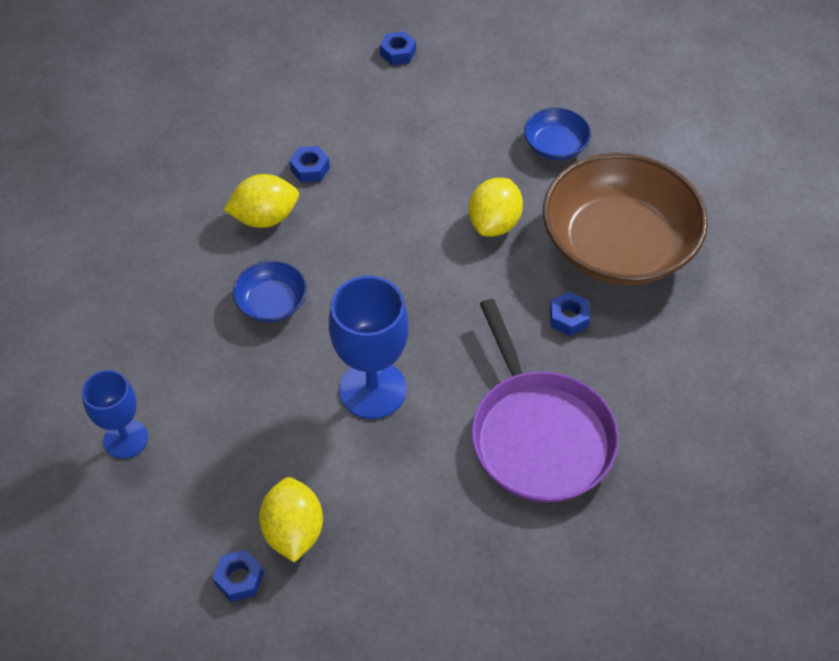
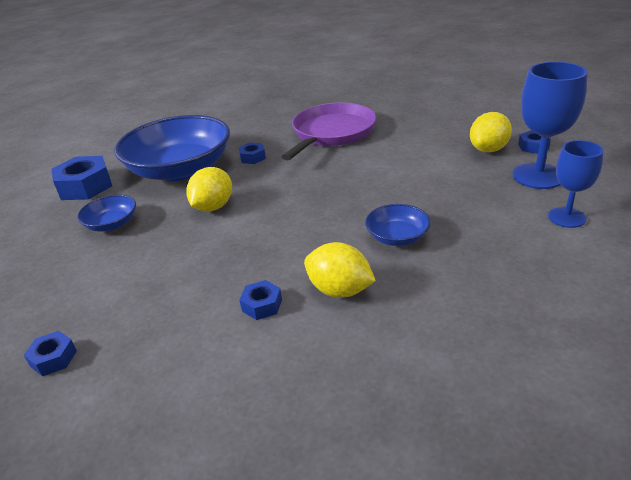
camera: 130 degrees left, 20 degrees down
blue goblet [329,276,409,419] -> blue goblet moved to [513,62,588,189]
yellow lemon [469,178,523,237] -> yellow lemon turned 45 degrees counterclockwise [186,167,232,212]
brown bowl [543,153,708,285] -> blue bowl [114,115,230,181]
none -> blue nut [52,156,112,200]

